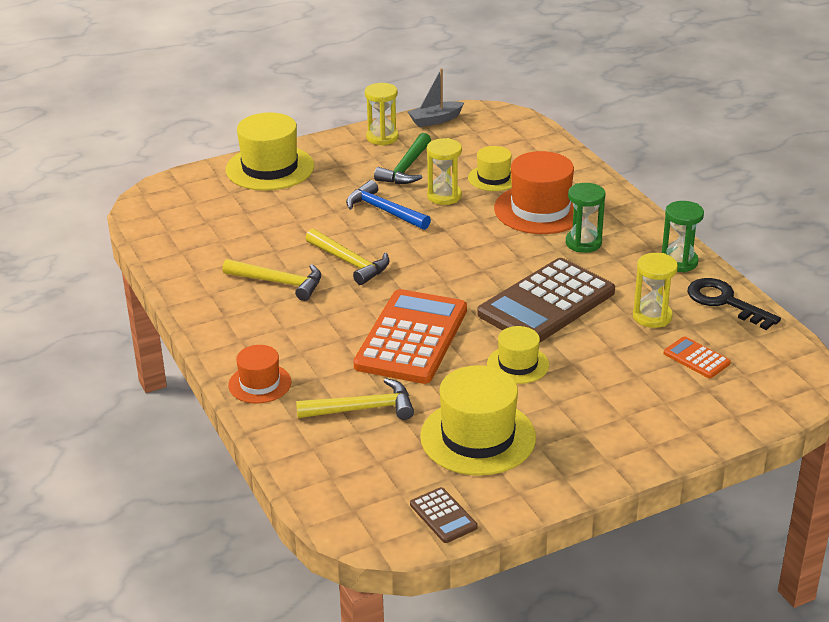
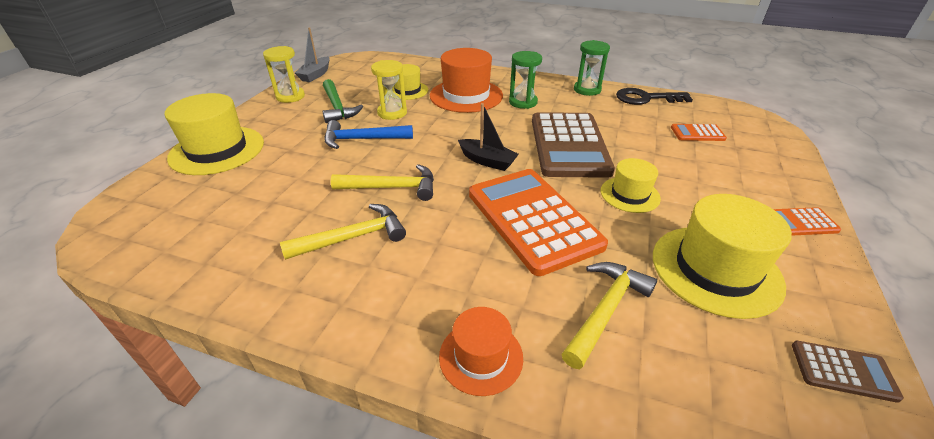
camera: 45 degrees left, 5 degrees up
yellow hourglass [633,253,678,328] -> none
none -> black boat [458,103,519,171]
none -> orange calculator [773,207,841,236]

